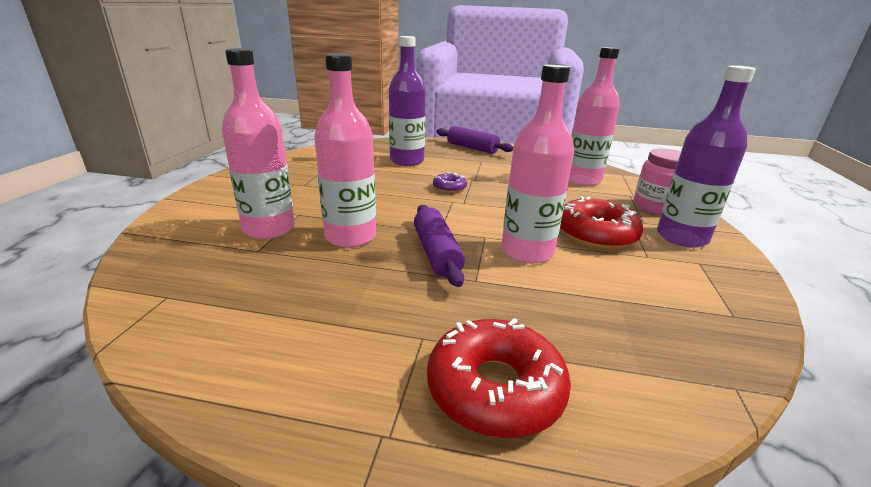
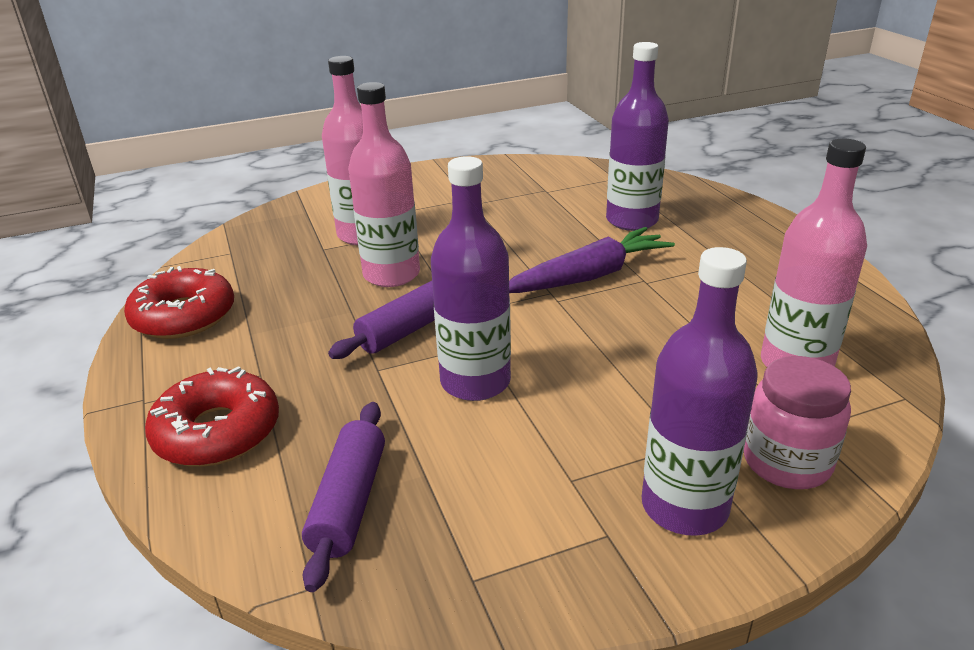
camera: 60 degrees right, 5 degrees up
purple donut [433,172,467,193] -> purple carrot [509,227,675,293]
purple rolling pin [436,126,513,154] -> purple rolling pin moved to [302,402,385,592]
pink bottle [501,64,574,263] -> purple bottle [431,156,511,401]
red donut [560,196,643,249] -> red donut moved to [124,266,234,339]

